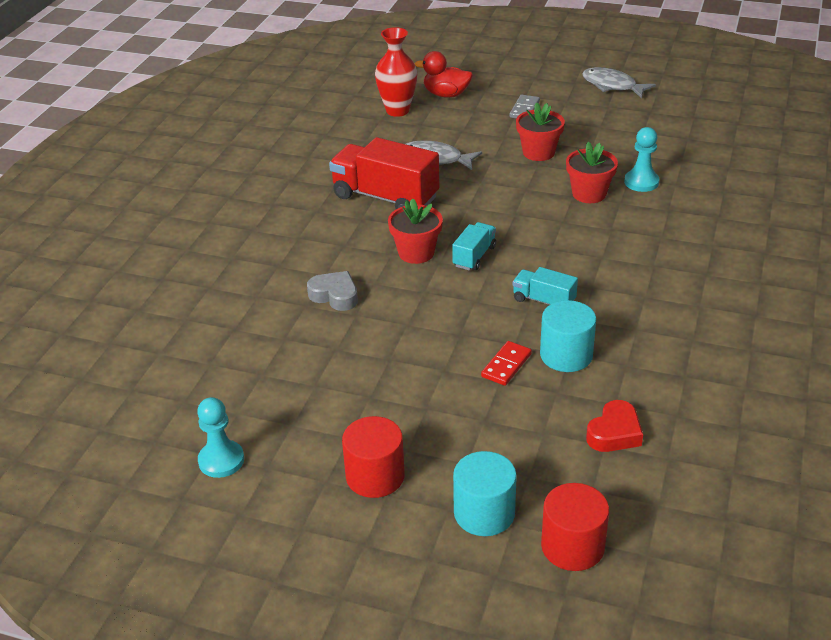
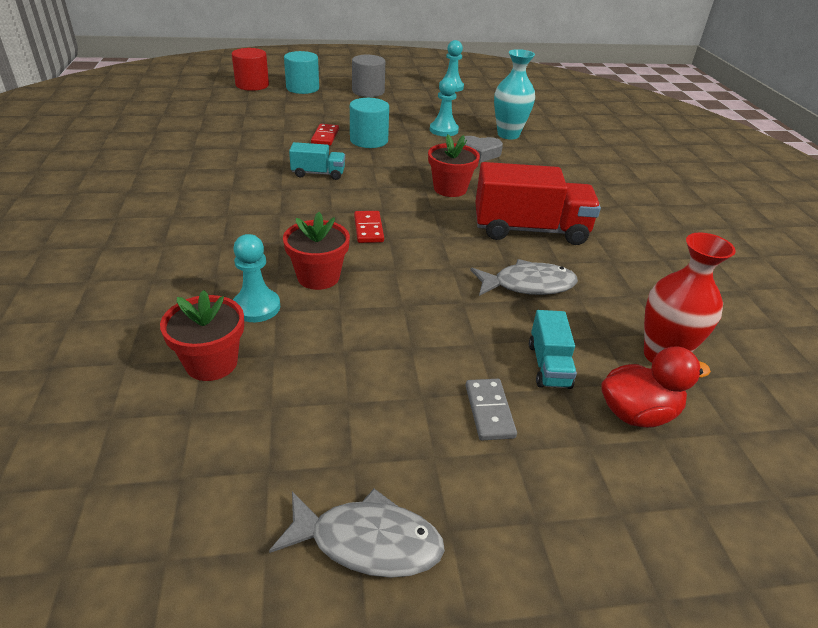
camera: 150 degrees right, 0 degrees up
red cylinder [342,416,405,498] -> grey cylinder [352,55,385,97]
turquoise truck [452,222,496,271] -> turquoise truck moved to [529,310,577,389]
red flower pot [516,102,565,161] -> red flower pot moved to [160,290,244,381]
turquoise cylinder [540,300,596,372] -> turquoise cylinder moved to [350,98,389,148]
red heart [586,400,643,452] -> none
none -> red domino [354,211,384,243]
none -> turquoise pawn [430,77,459,136]
none -> turquoise vase [494,49,535,140]

